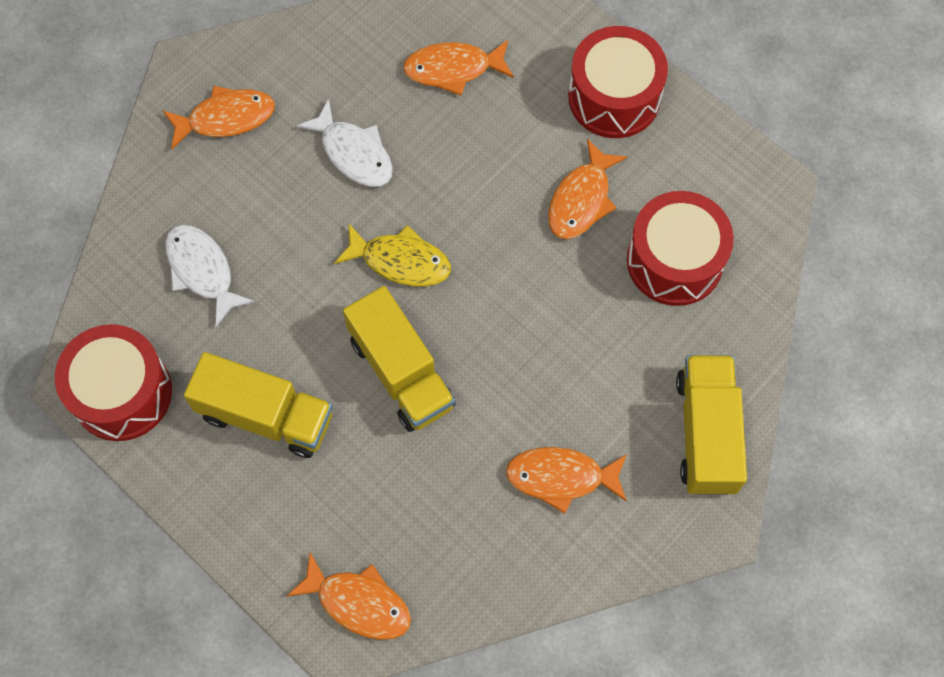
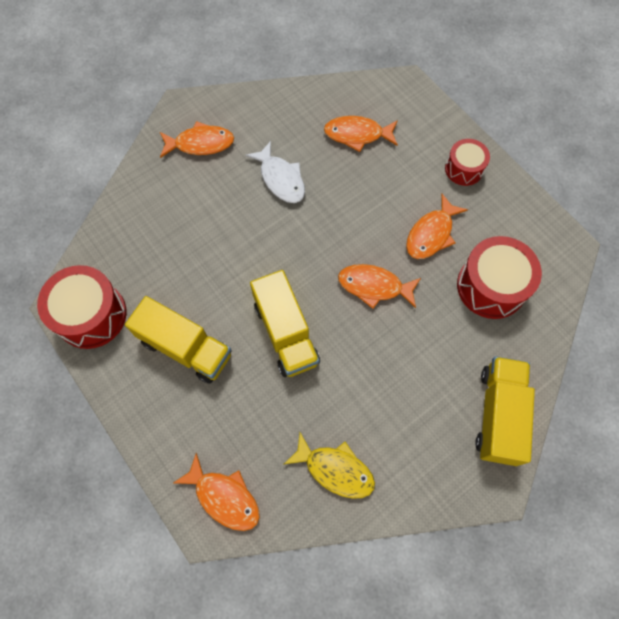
camera: 10 degrees right, 0 degrees up
white fish [165,225,255,327] -> none
yellow fish [334,224,451,286] -> yellow fish moved to [284,432,375,499]
orange fish [506,447,627,513] -> orange fish moved to [338,264,421,309]
red drum [568,26,668,138] -> red drum [445,139,490,186], size x0.60

